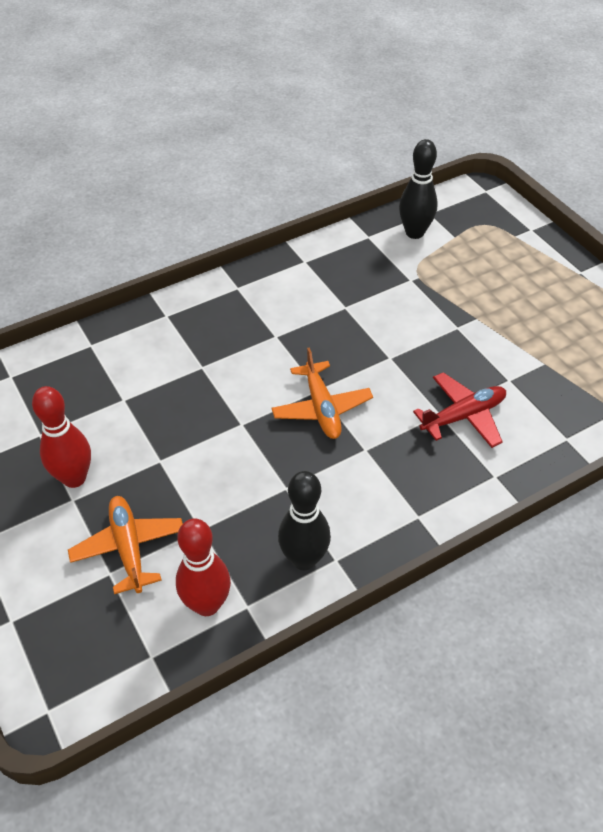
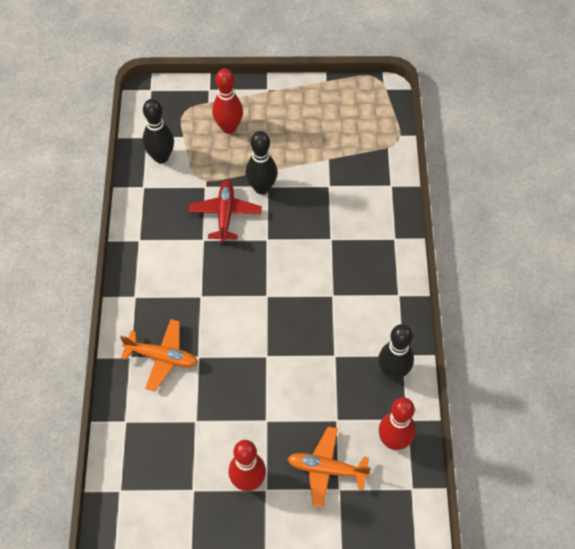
camera: 60 degrees left, 10 degrees up
orange plane [271,347,373,439] -> orange plane moved to [120,319,198,391]
red plane [413,372,506,448] -> red plane moved to [189,180,262,243]
none -> red bowling pin [212,68,243,134]
none -> black bowling pin [246,131,277,194]

